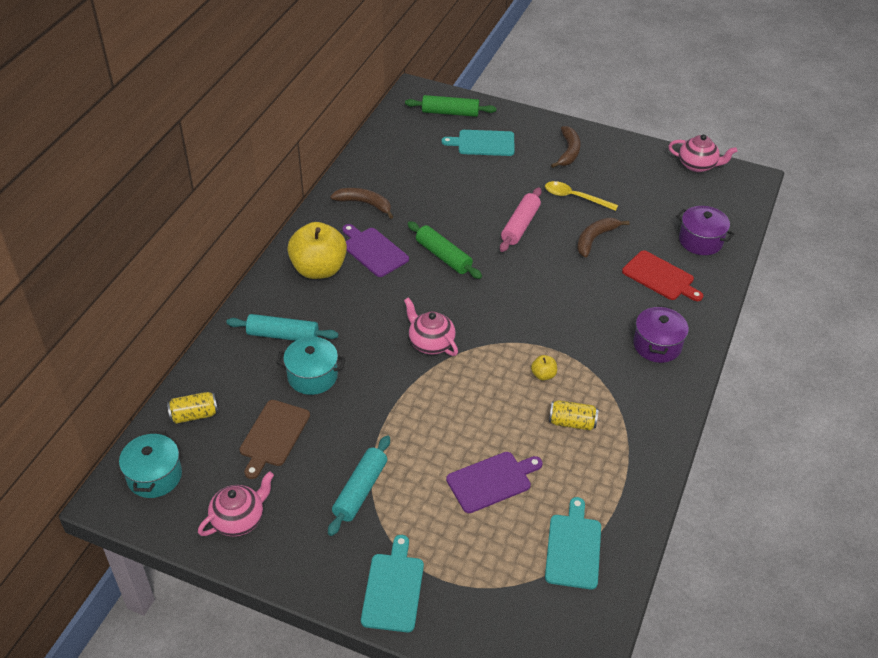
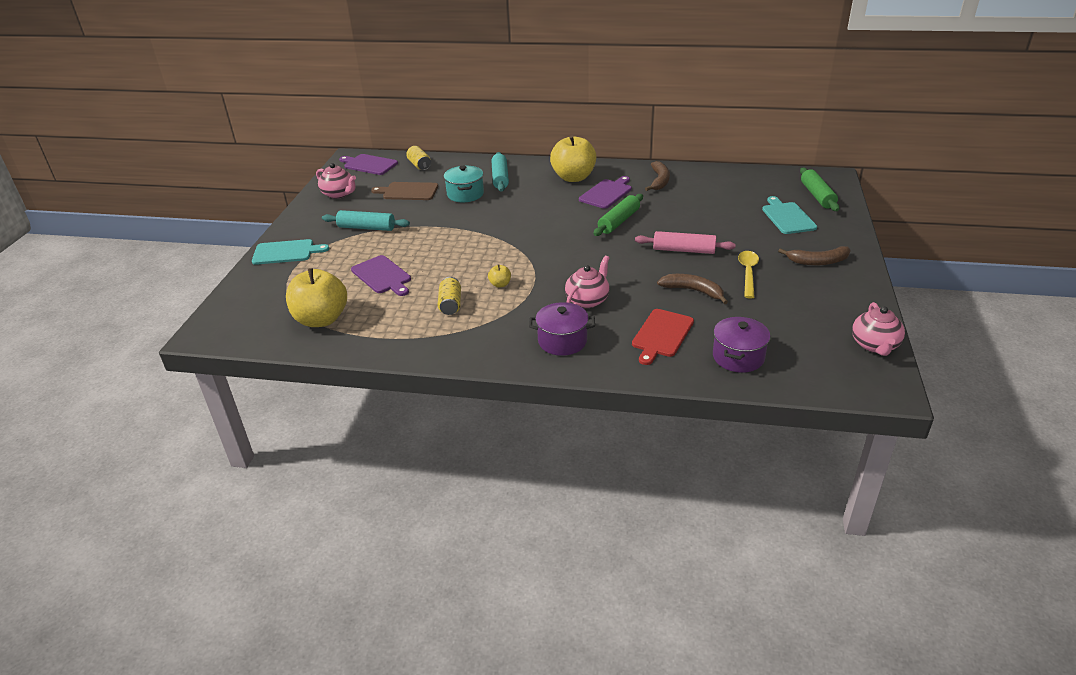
camera: 80 degrees right, 10 degrees down
turquoise pot [119,431,182,498] -> purple cutting board [339,154,398,175]
pink teapot [404,297,458,356] -> pink teapot moved to [565,256,609,308]
turquoise cutting board [545,497,601,590] -> yellow apple [286,268,347,327]

